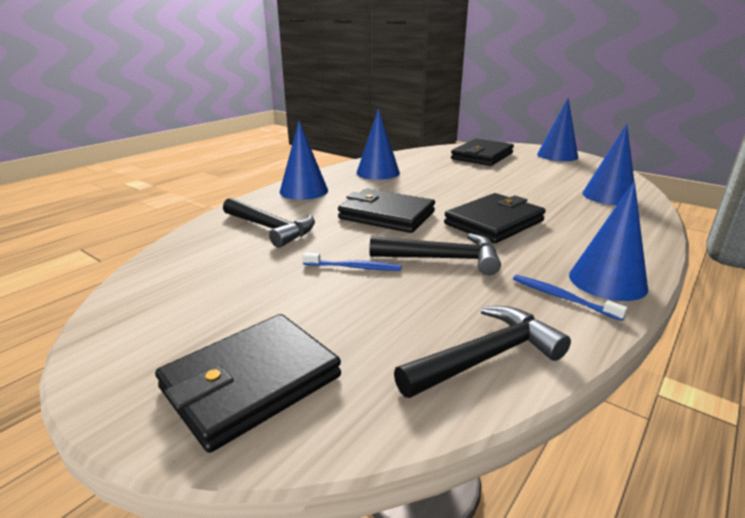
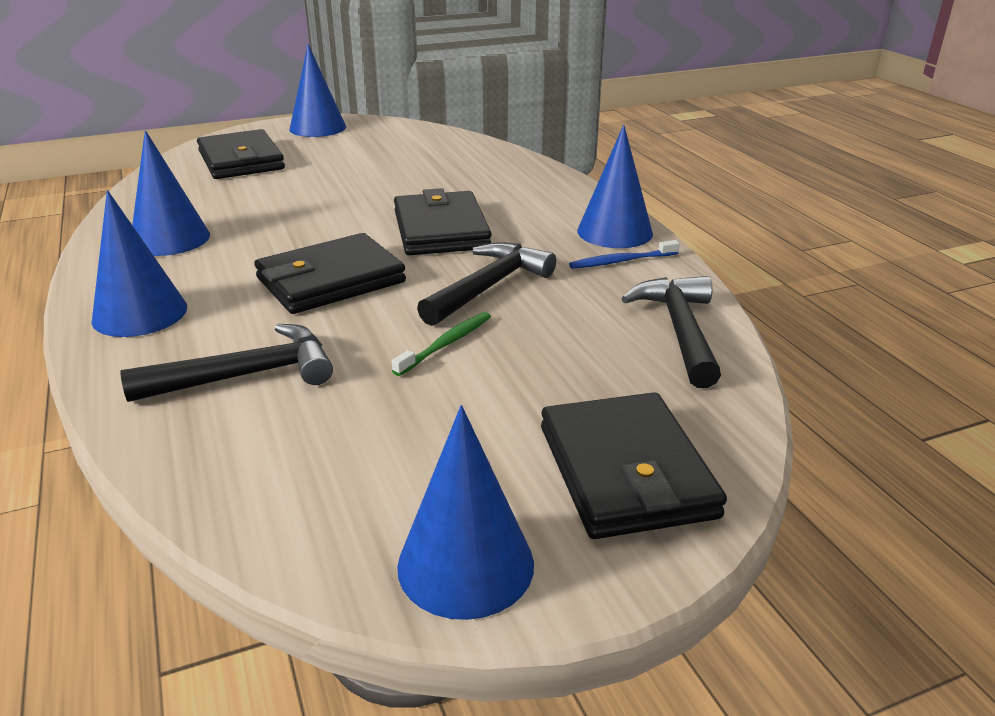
camera: 60 degrees left, 5 degrees up
blue toothbrush [303,253,402,271] -> green toothbrush [392,312,491,376]
blue cone [582,124,634,205] -> blue cone moved to [397,405,534,620]

